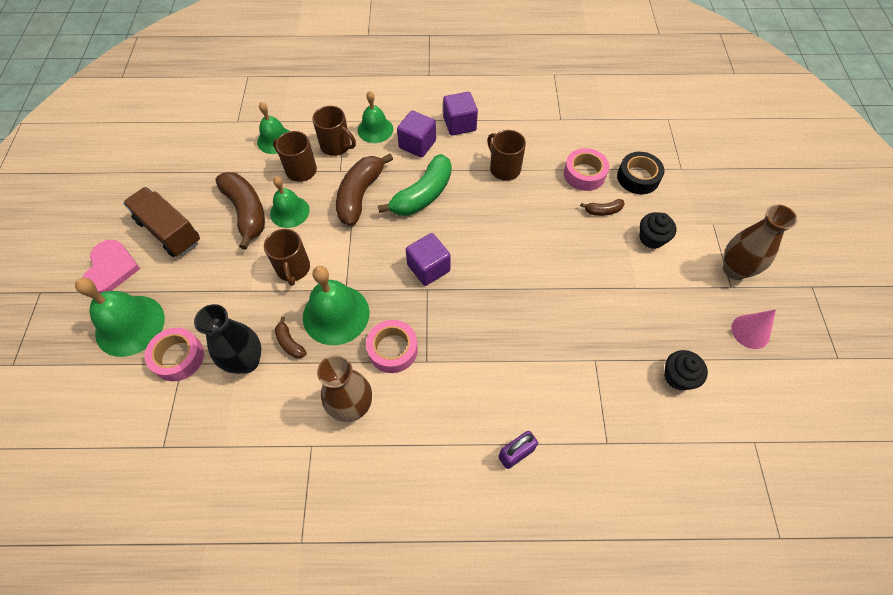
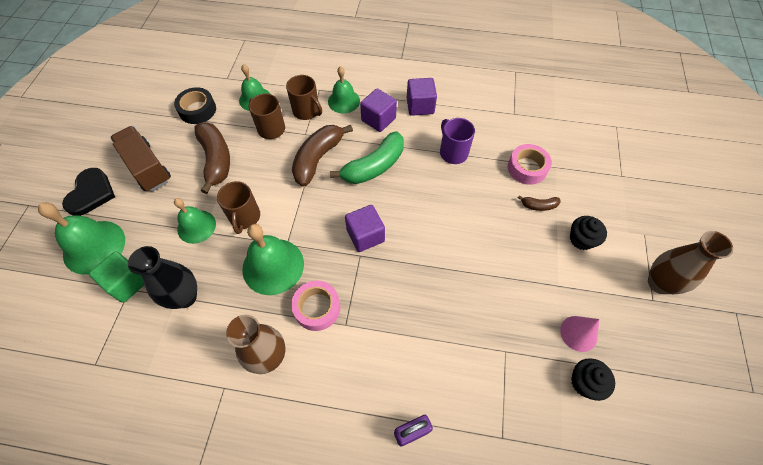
camera: 10 degrees right, 0 degrees up
pink heart [82,240,140,293] -> black heart [62,168,115,216]
pink tape [145,328,204,381] -> green cube [89,251,144,303]
green bell [270,177,310,228] -> green bell moved to [174,198,216,244]
brown banana [275,317,307,358] -> none
brown mug [487,130,526,181] -> purple mug [440,118,475,164]
black tape [617,152,665,194] -> black tape moved to [174,87,216,124]
pink cone [731,310,776,349] -> pink cone moved to [560,316,599,352]

